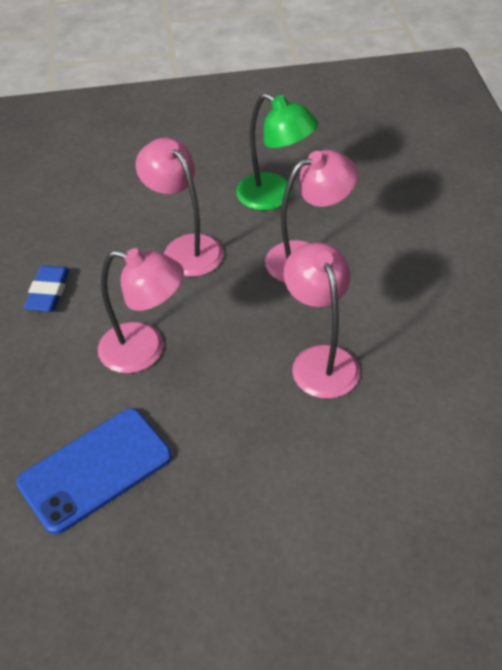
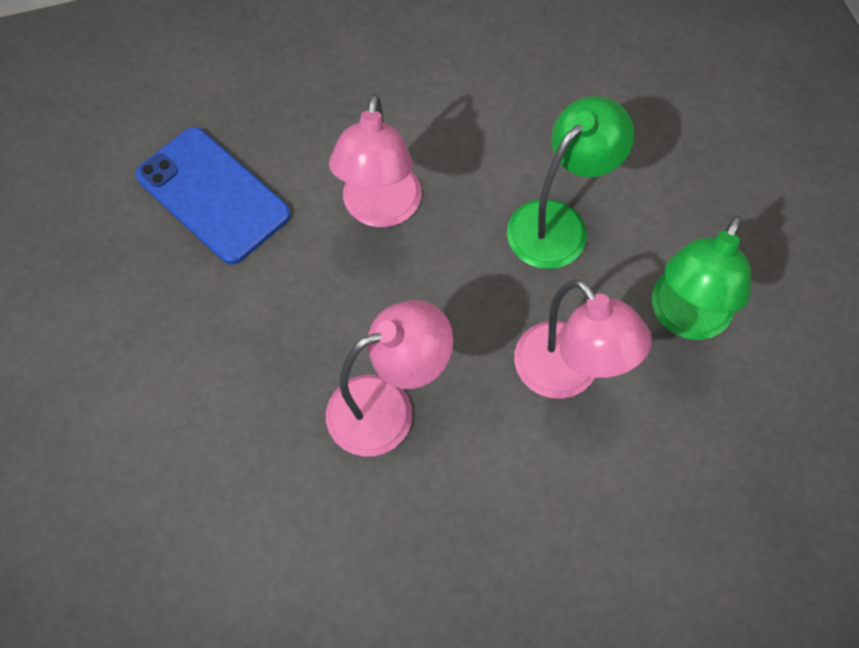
camera: 80 degrees right, 15 degrees up
blue eraser [24,266,70,312] -> none
pink lamp [136,137,223,277] -> green lamp [507,96,634,269]

